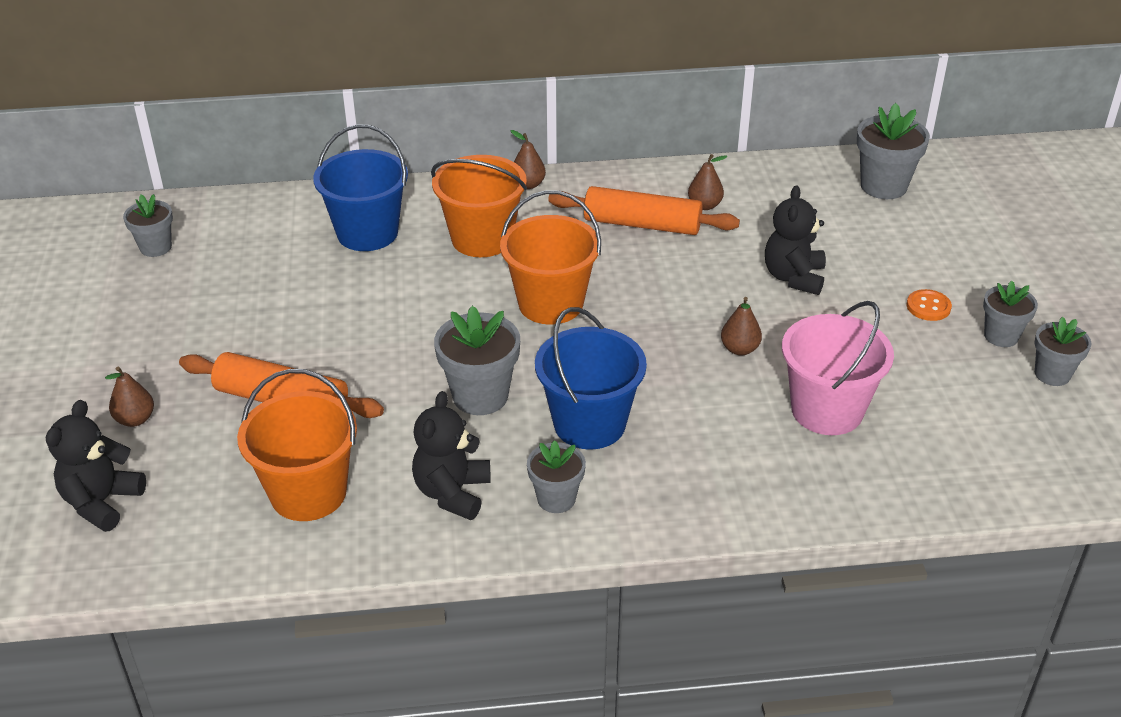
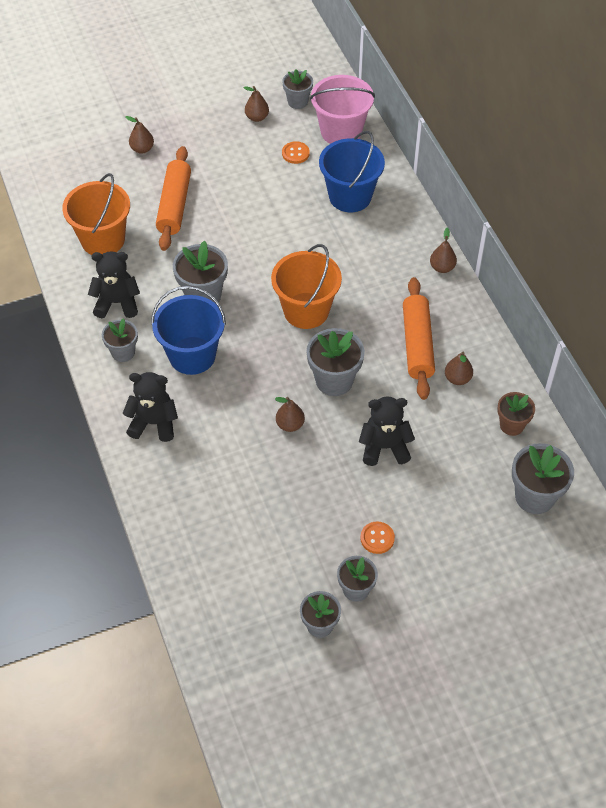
camera: 75 degrees right, 15 degrees up
black teddy bear [46,400,146,532] -> black teddy bear moved to [122,372,178,442]
orange bucket [431,155,527,257] -> none
pink bucket [782,301,894,435] -> pink bucket moved to [310,75,375,144]
none -> brown pear [243,86,269,122]
none -> orange button [282,141,310,164]
none -> grey flower pot [307,328,365,396]
none -> brown flower pot [497,392,535,436]

